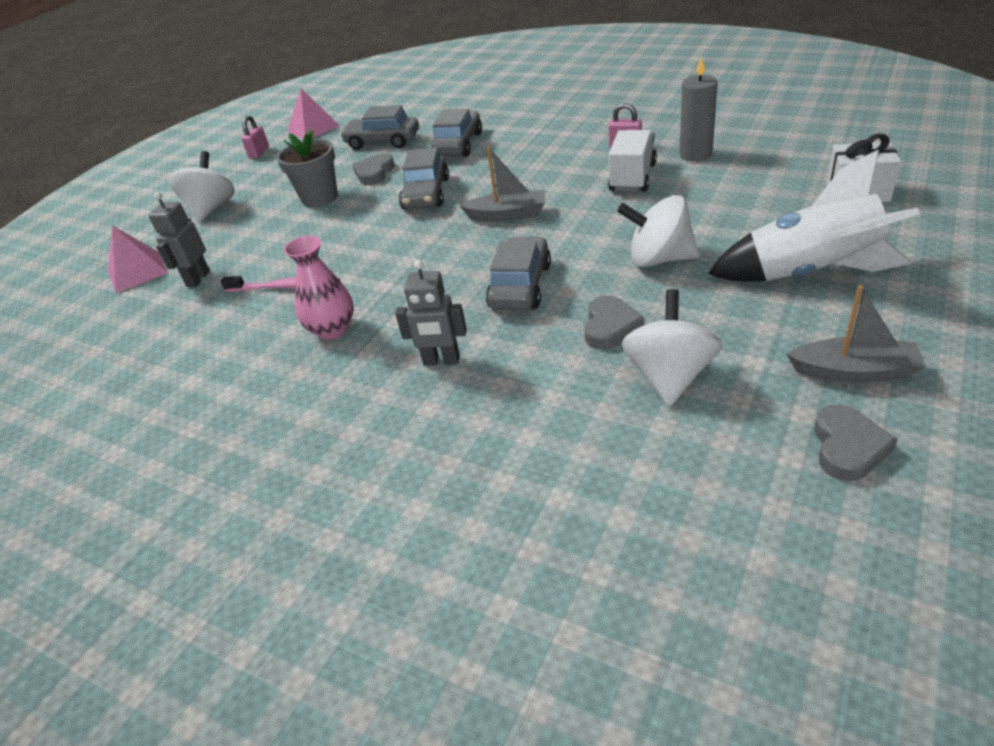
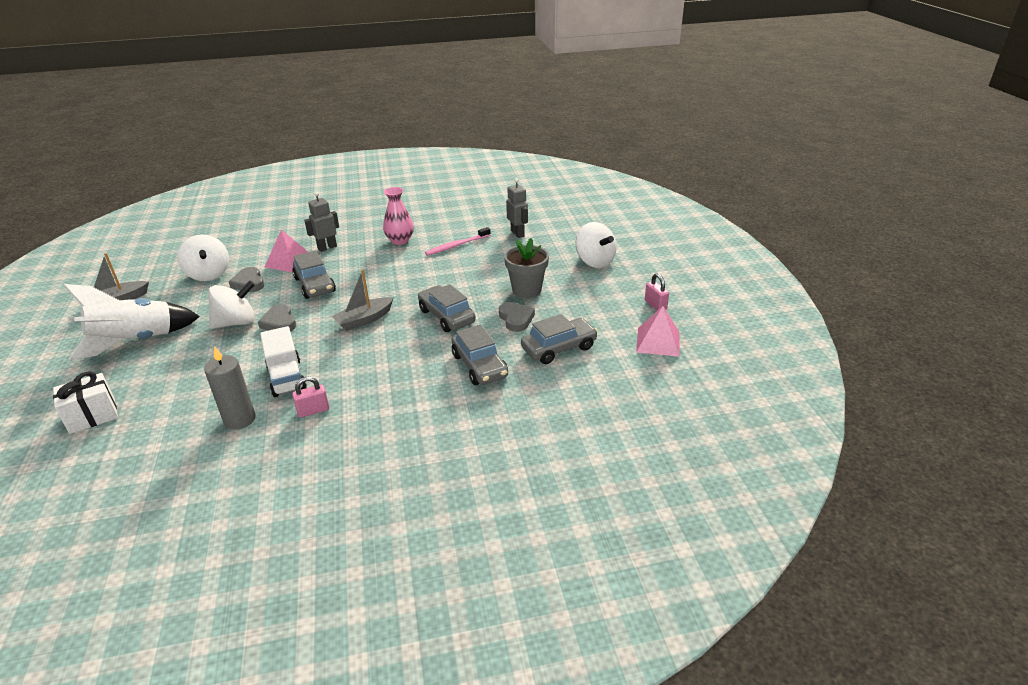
camera: 135 degrees right, 5 degrees down
pink pyramid [108,225,168,293] -> pink pyramid moved to [265,230,308,272]
grey heart [814,405,898,481] -> grey heart moved to [258,304,296,331]

